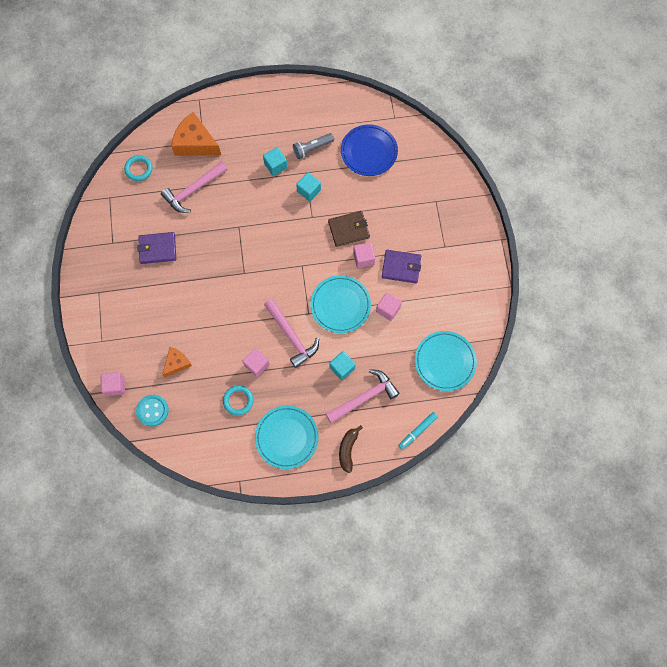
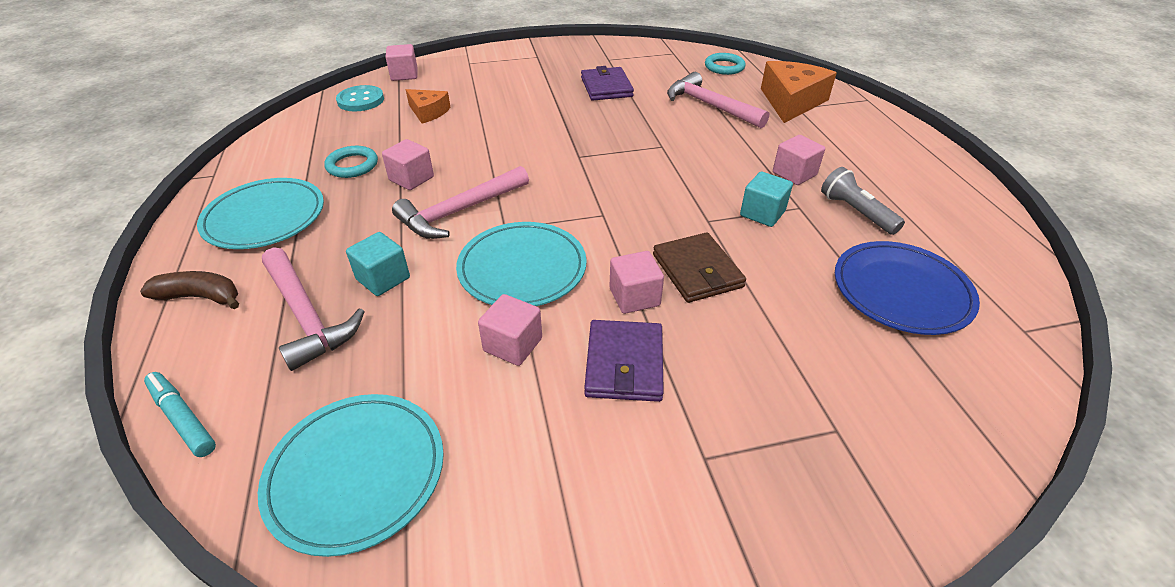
camera: 85 degrees right, 30 degrees down
turquoise cube [263,147,287,176] -> pink cube [773,135,825,185]

